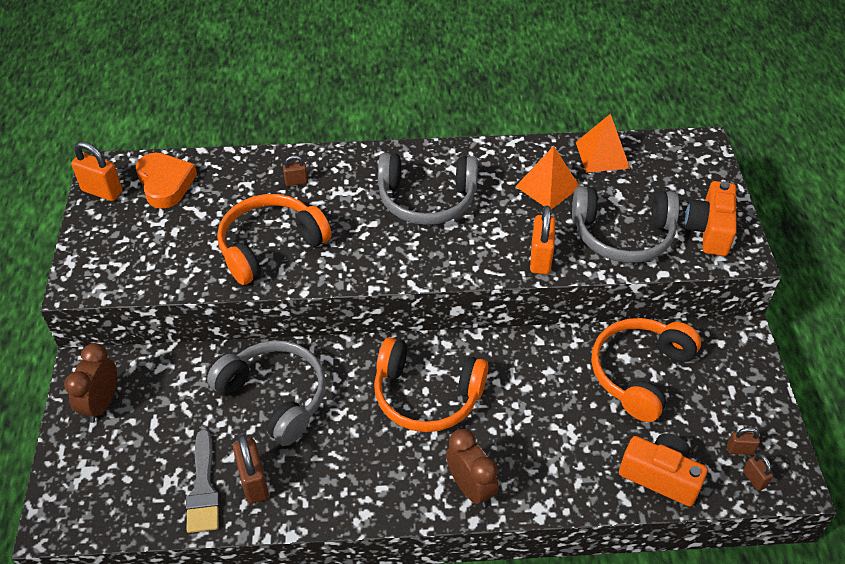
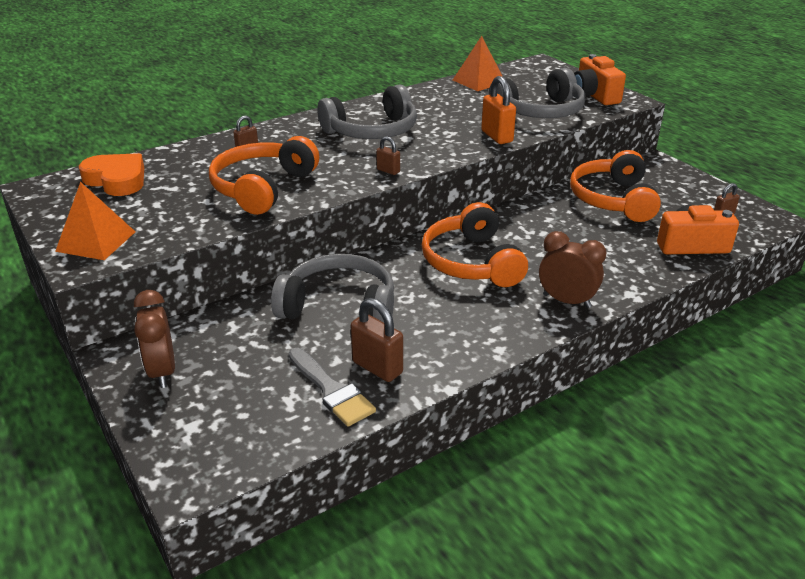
camera: 30 degrees left, 15 degrees down
orange padlock [71,141,123,201] -> none
orange headphones [374,337,489,432] -> orange headphones turned 90 degrees clockwise [422,202,528,287]
orange pyramid [515,146,579,209] -> orange pyramid moved to [55,182,135,260]
brown padlock [743,453,773,491] -> brown padlock moved to [376,136,400,175]

